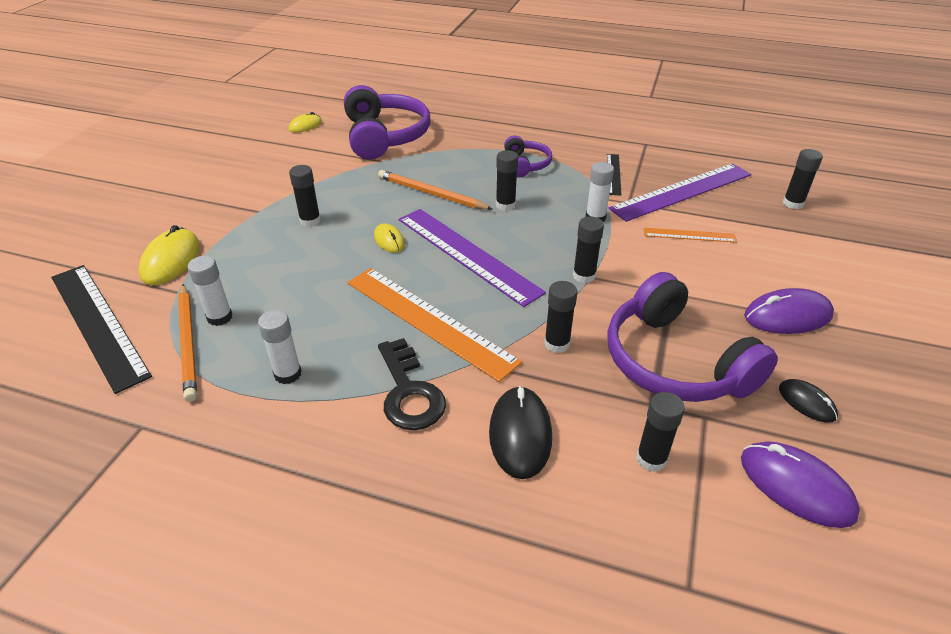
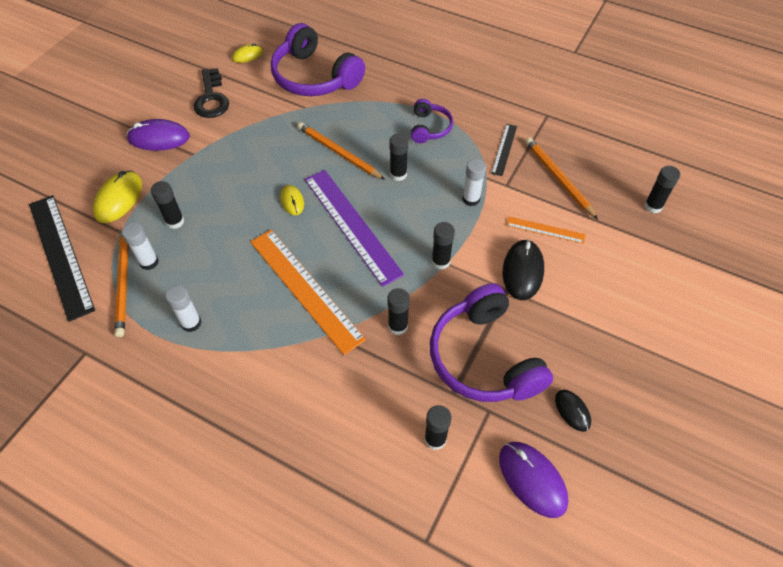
camera: 10 degrees right, 15 degrees up
black glue stick [289,165,321,227] -> black glue stick moved to [151,181,184,229]
purple headphones [344,85,431,159] -> purple headphones turned 135 degrees clockwise [271,23,365,96]
black key [378,338,446,430] -> black key moved to [193,68,229,118]
black mouse [489,386,552,479] -> black mouse moved to [503,239,544,300]
purple ruler [609,163,751,222] -> orange pencil [525,137,598,219]
purple mouse [744,288,834,334] -> purple mouse moved to [127,119,190,151]

